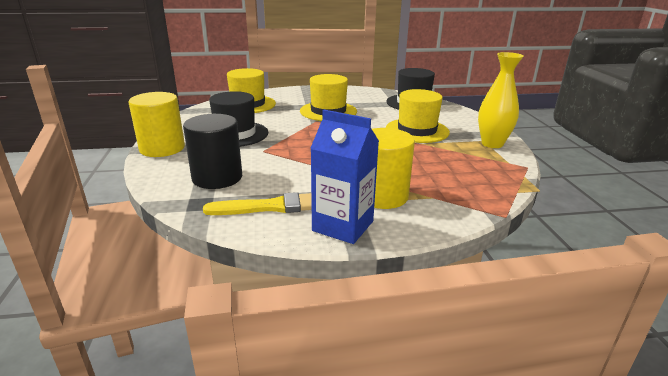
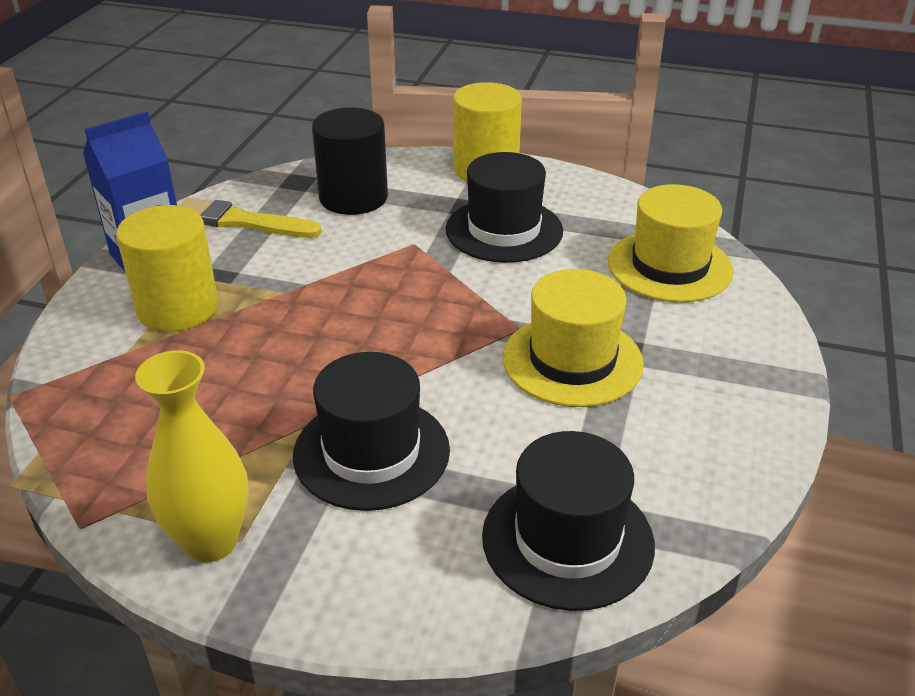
camera: 115 degrees right, 10 degrees up
yellow brush [203,192,312,215] -> yellow brush turned 90 degrees clockwise [179,198,322,238]
yellow hat [385,89,450,143] -> black hat [293,352,450,511]

